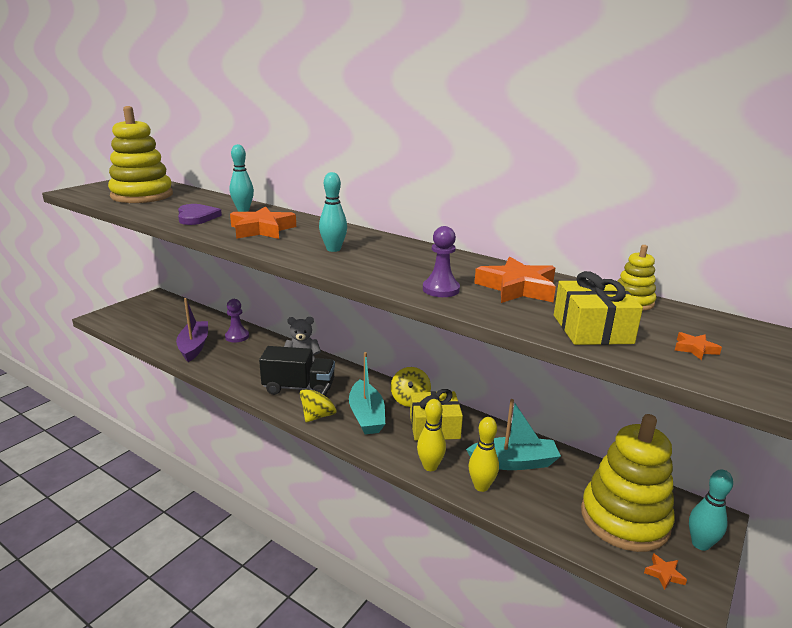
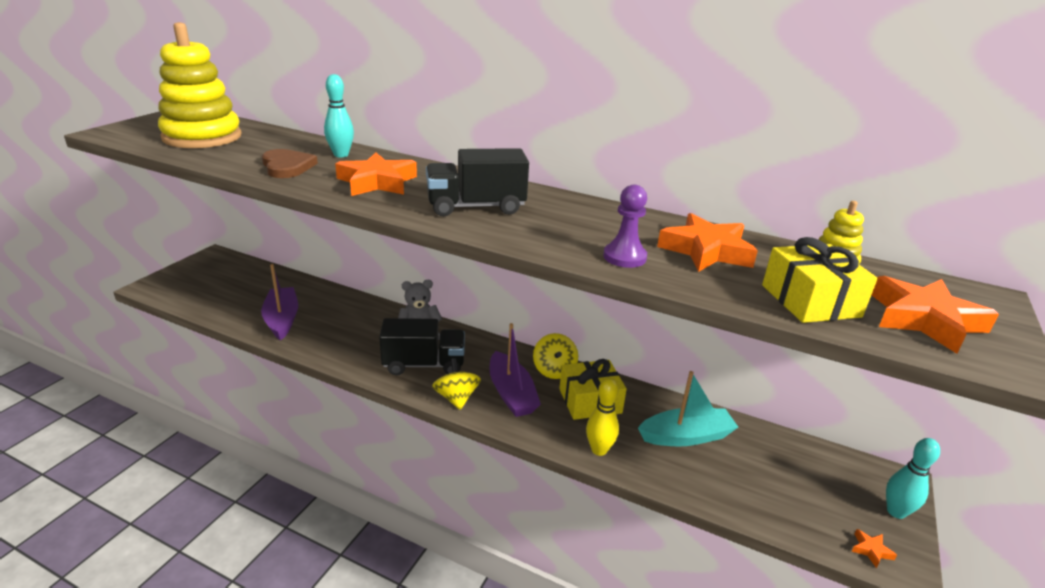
camera: 10 degrees left, 5 degrees up
purple heart [178,204,222,225] -> brown heart [262,149,318,178]
purple pawn [225,299,249,342] -> none
yellow spinning top [300,382,336,423] -> yellow spinning top turned 45 degrees counterclockwise [432,358,481,410]
turquoise bowling pin [319,172,347,252] -> black truck [426,148,529,216]
turquoise boat [349,352,385,434] -> purple boat [490,323,541,417]
yellow bowling pin [468,417,499,492] -> none
yellow stacking toy [581,414,675,552] -> none
orange star [675,332,722,360] -> orange star [872,276,999,354], size x2.36

